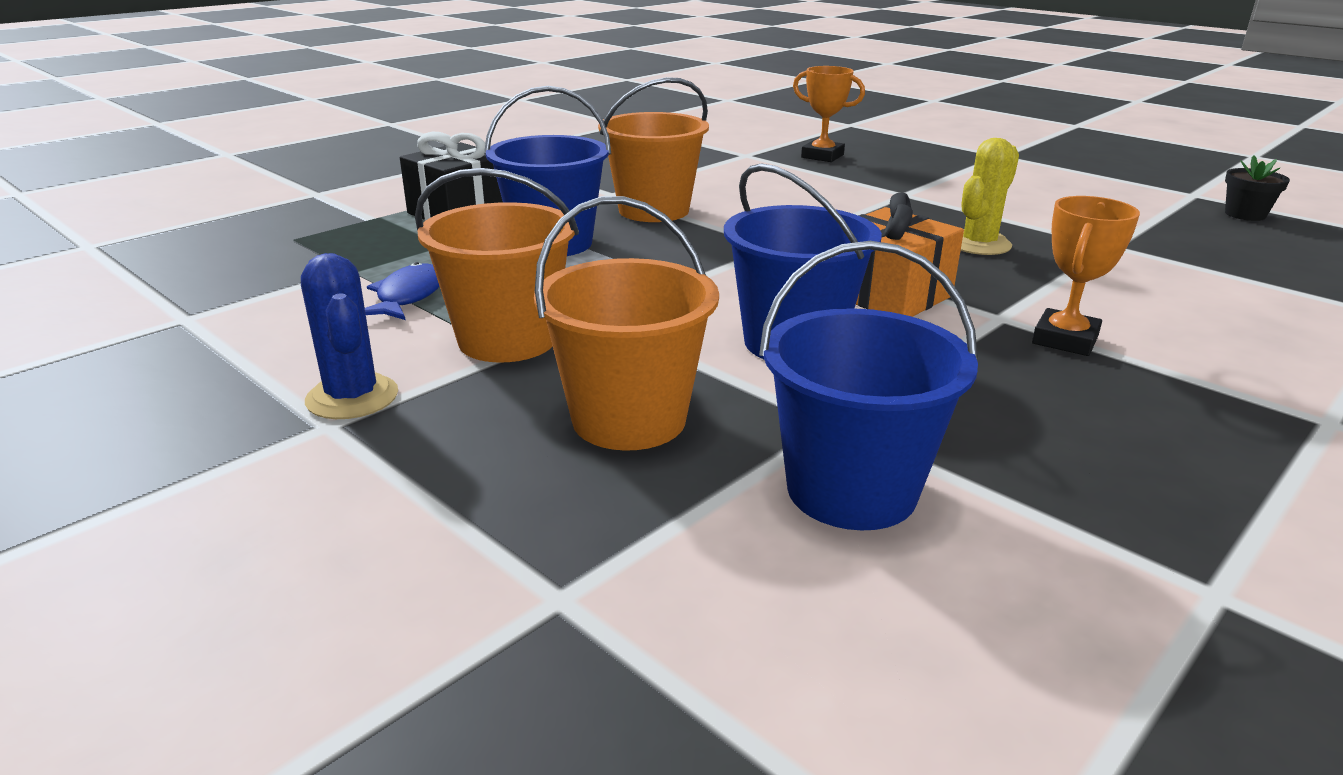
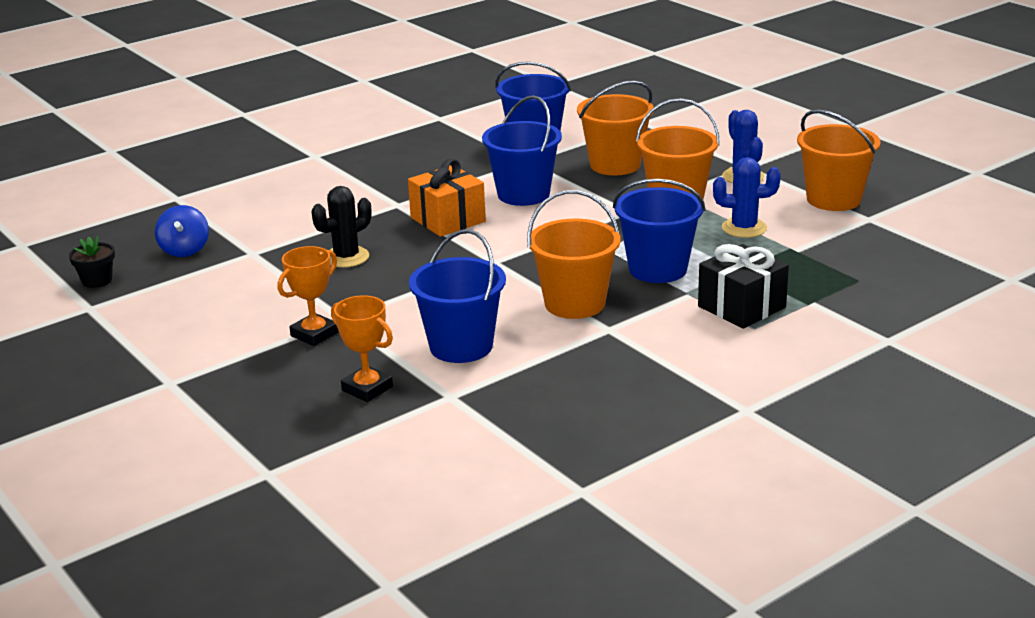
camera: 170 degrees left, 0 degrees up
blue fish [365,262,439,320] -> blue cactus [713,157,781,238]
yellow cactus [961,138,1019,255] -> black cactus [312,186,371,268]
orange trophy [1032,196,1140,356] -> orange trophy moved to [277,246,339,346]
none -> blue spinning top [155,205,209,257]
none -> blue bucket [409,229,506,363]
none -> orange bucket [797,110,881,211]

